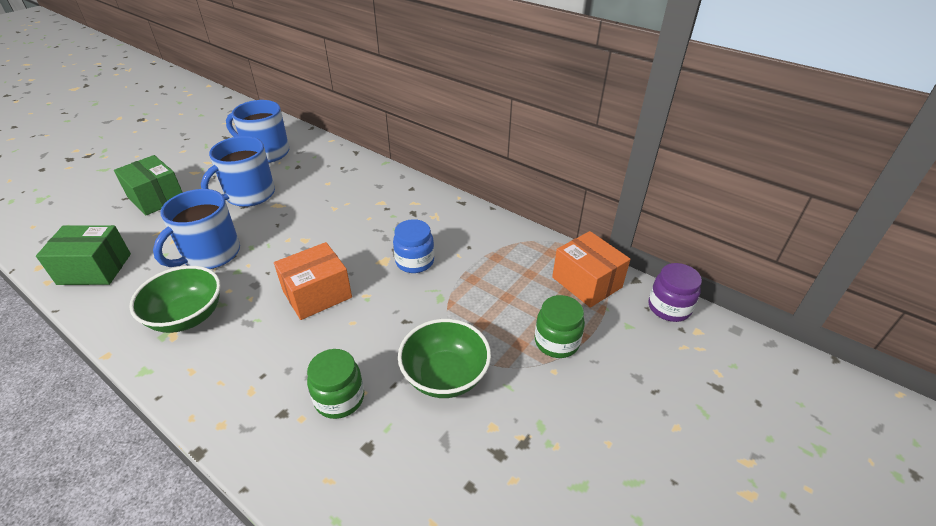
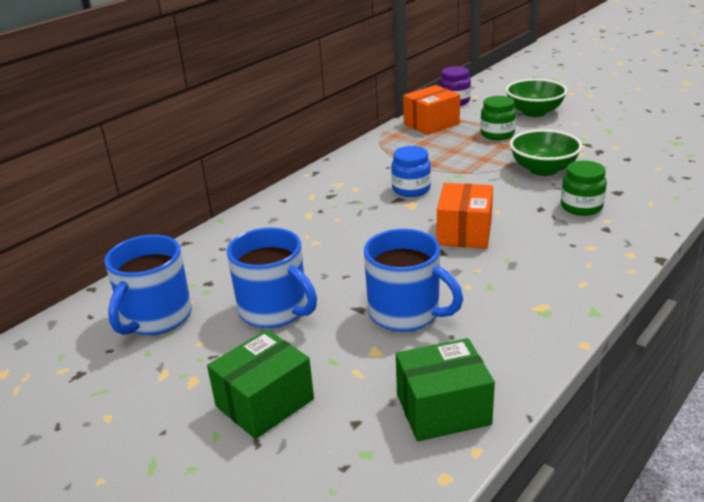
camera: 85 degrees left, 10 degrees down
green box [36,225,131,285] -> green box turned 75 degrees clockwise [396,338,495,441]
green bowl [129,266,221,333] -> green bowl moved to [506,79,567,117]
orange box [274,242,352,320] -> orange box turned 45 degrees clockwise [437,183,493,249]

